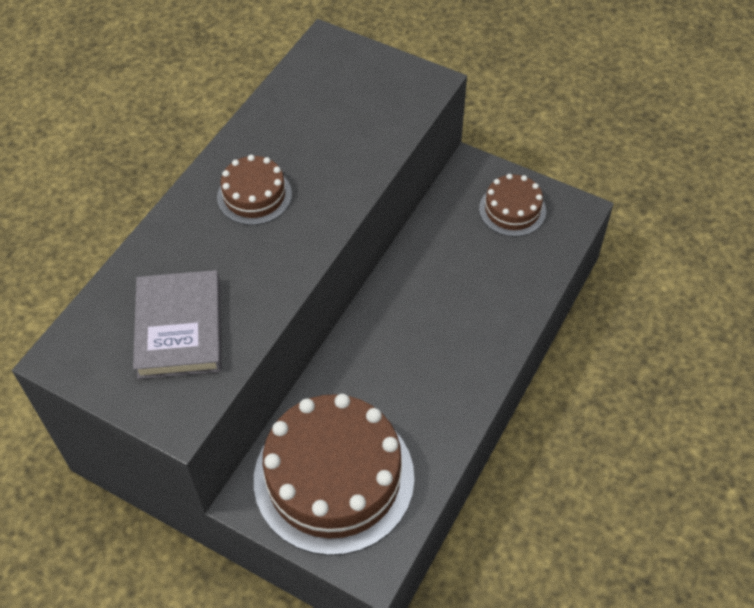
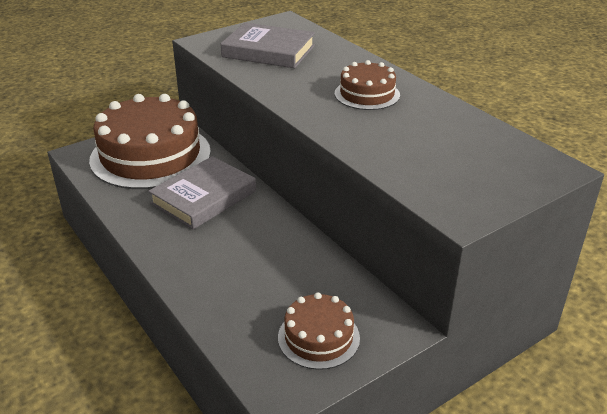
camera: 115 degrees right, 20 degrees down
none -> grey book [148,156,256,230]

